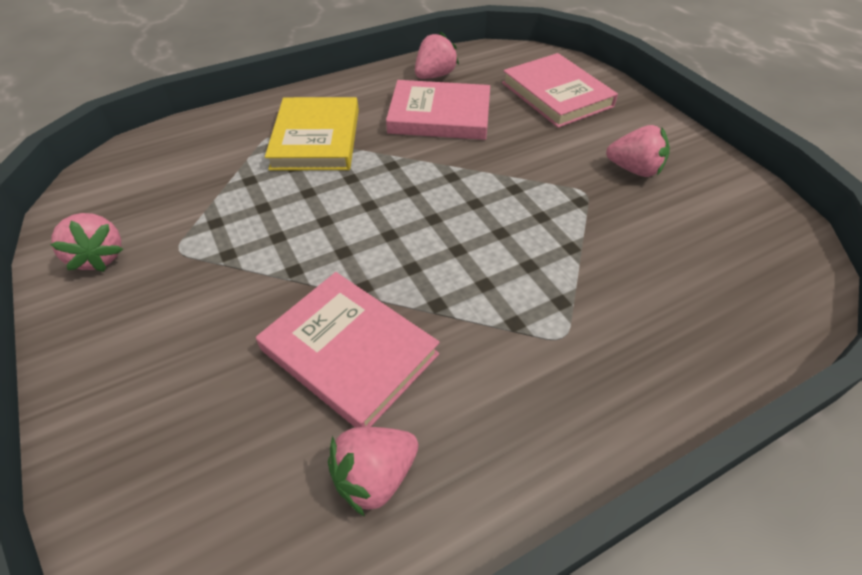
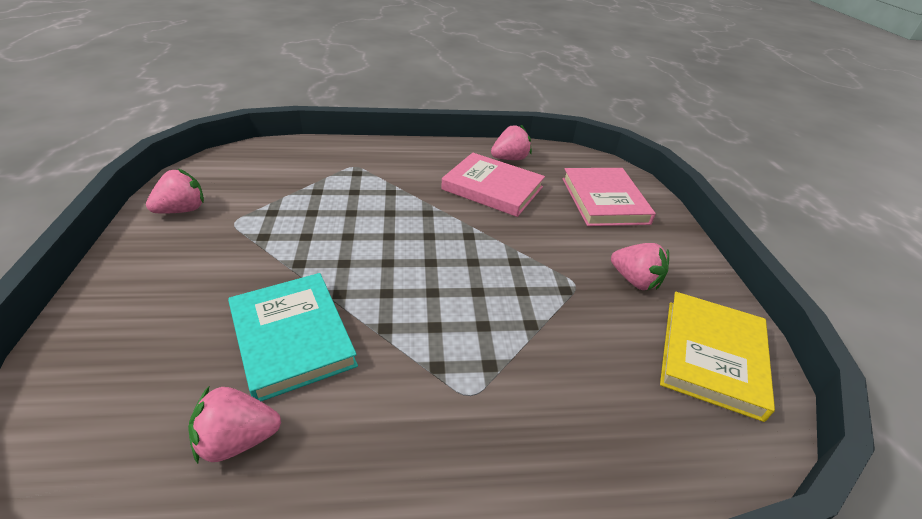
camera: 20 degrees right, 10 degrees down
pink strawberry [50,213,124,272] -> pink strawberry turned 120 degrees counterclockwise [146,169,204,213]
pink book [256,272,440,428] -> turquoise book [228,273,358,401]
yellow book [265,97,359,171] -> yellow book moved to [660,292,775,422]

